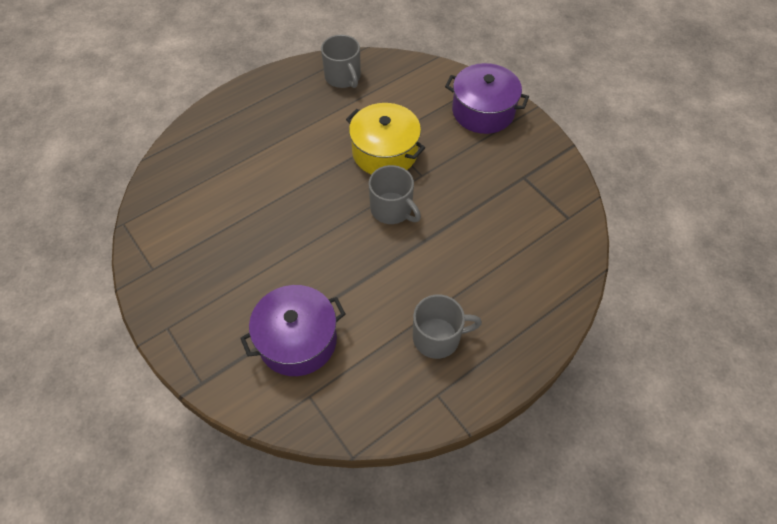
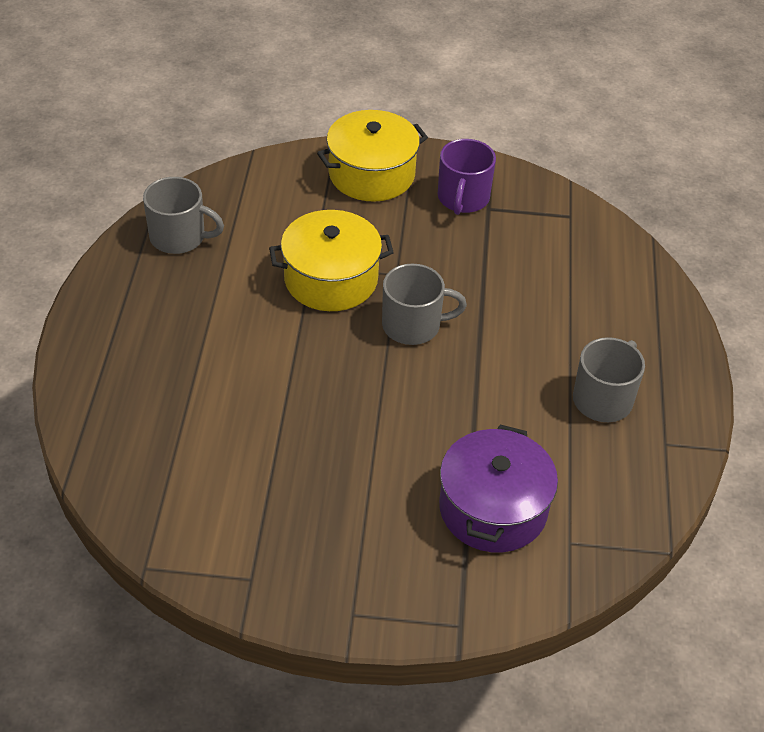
camera: 50 degrees left, 10 degrees down
purple pot [445,63,529,134] -> yellow pot [317,110,428,202]
none -> purple mug [438,139,496,215]

